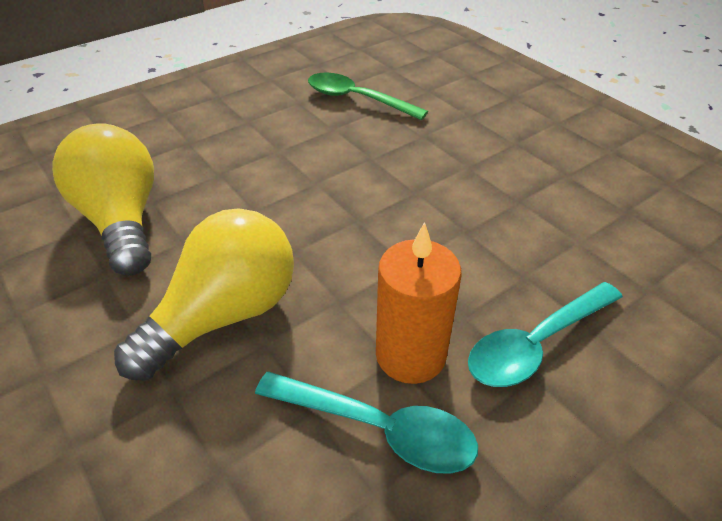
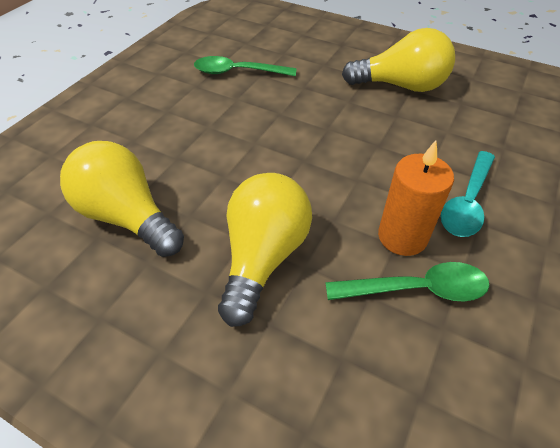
camera: 25 degrees left, 5 degrees up
turquoise spoon [255,371,478,474] -> green spoon [325,262,490,301]
none -> yellow light bulb [342,28,455,92]

